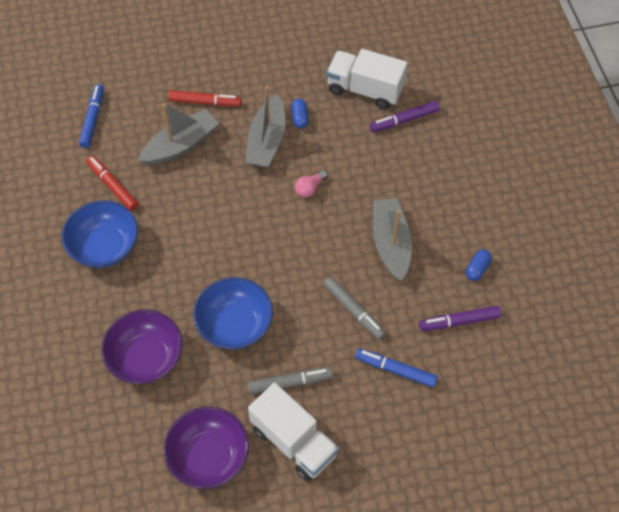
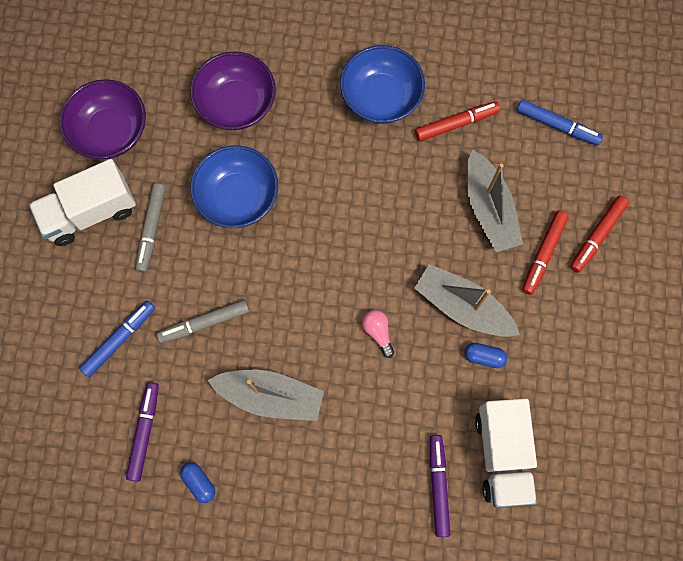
camera: 110 degrees right, 15 degrees up
white truck [327,49,408,110] -> white truck turned 135 degrees clockwise [475,398,537,508]
none -> red marker [570,196,629,273]

